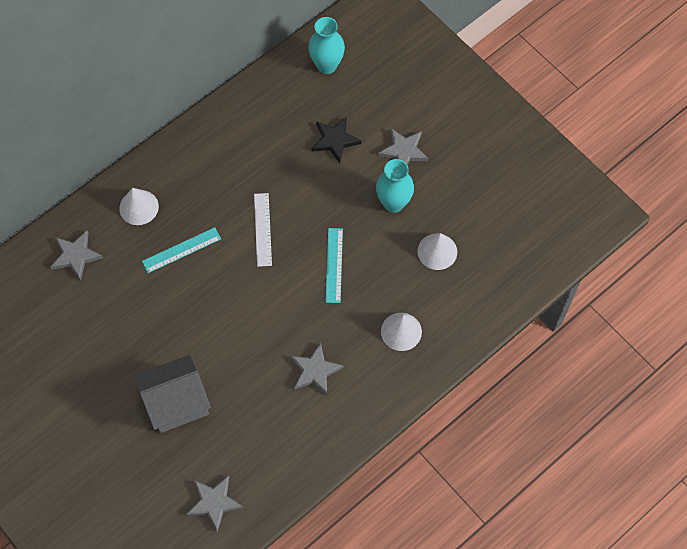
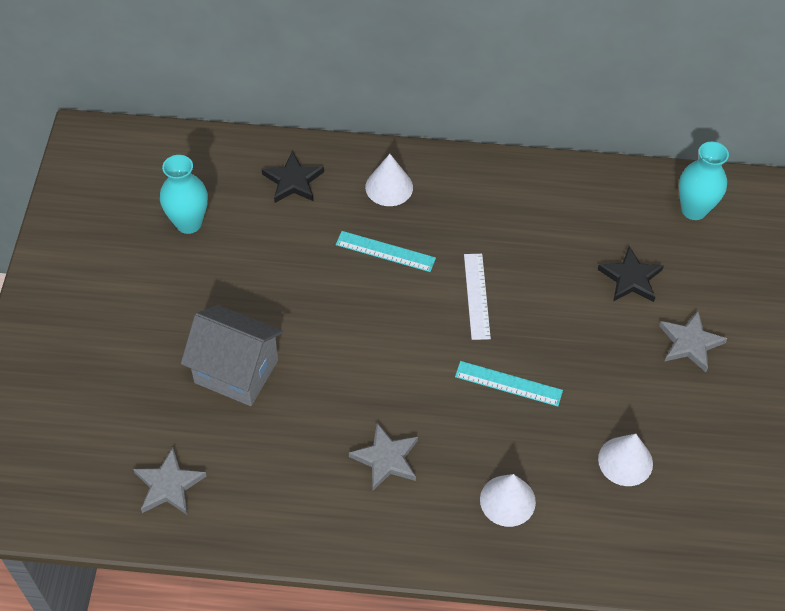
camera: 45 degrees right, 10 degrees down
grey star [50,231,103,281] -> black star [262,151,324,203]
white ruler [254,193,272,267] -> white ruler turned 45 degrees counterclockwise [464,254,491,340]
turquoise ruler [326,228,343,303] -> turquoise ruler turned 60 degrees clockwise [455,361,563,407]
turquoise vase [376,159,414,213] -> turquoise vase moved to [160,155,208,234]

